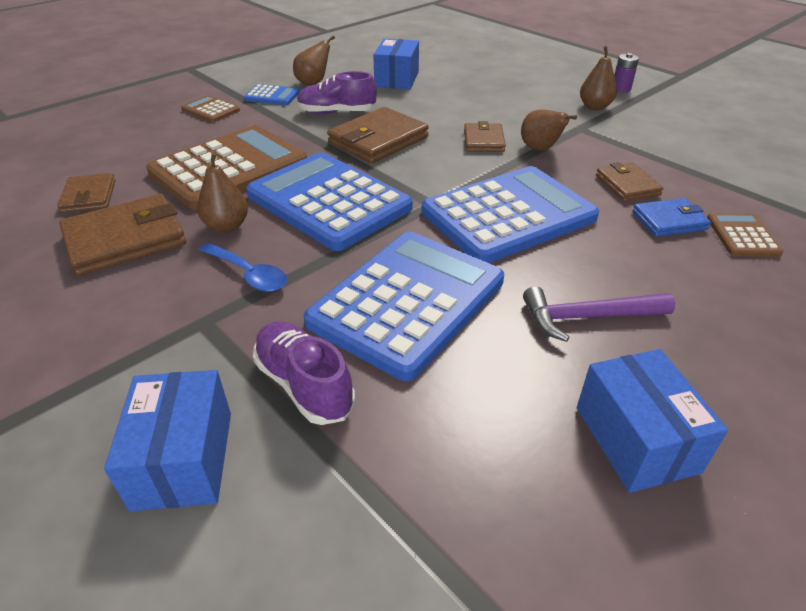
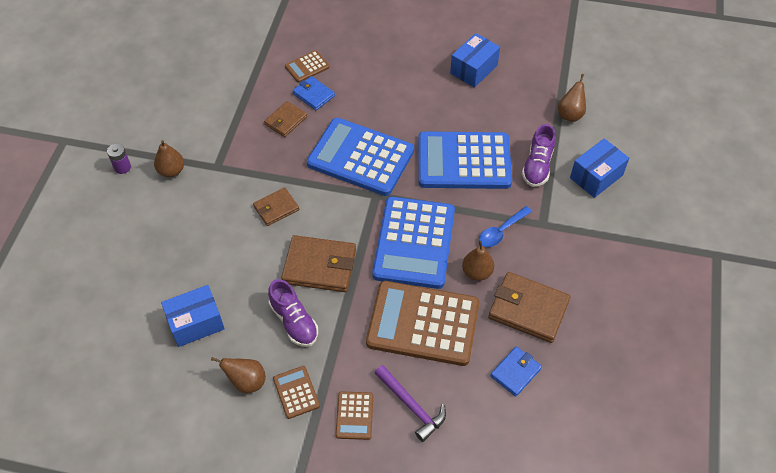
camera: 125 degrees left, 15 degrees up
brown wallet [57,173,116,213] -> blue wallet [490,346,542,397]
blue spoon [199,243,287,292] -> blue spoon turned 135 degrees counterclockwise [479,206,532,247]
blue calculator [244,84,300,105] -> brown calculator [273,366,320,419]
brown pear [521,110,577,151] -> brown pear moved to [558,74,586,122]
purple hammer [523,286,675,342] -> purple hammer moved to [375,365,446,442]

